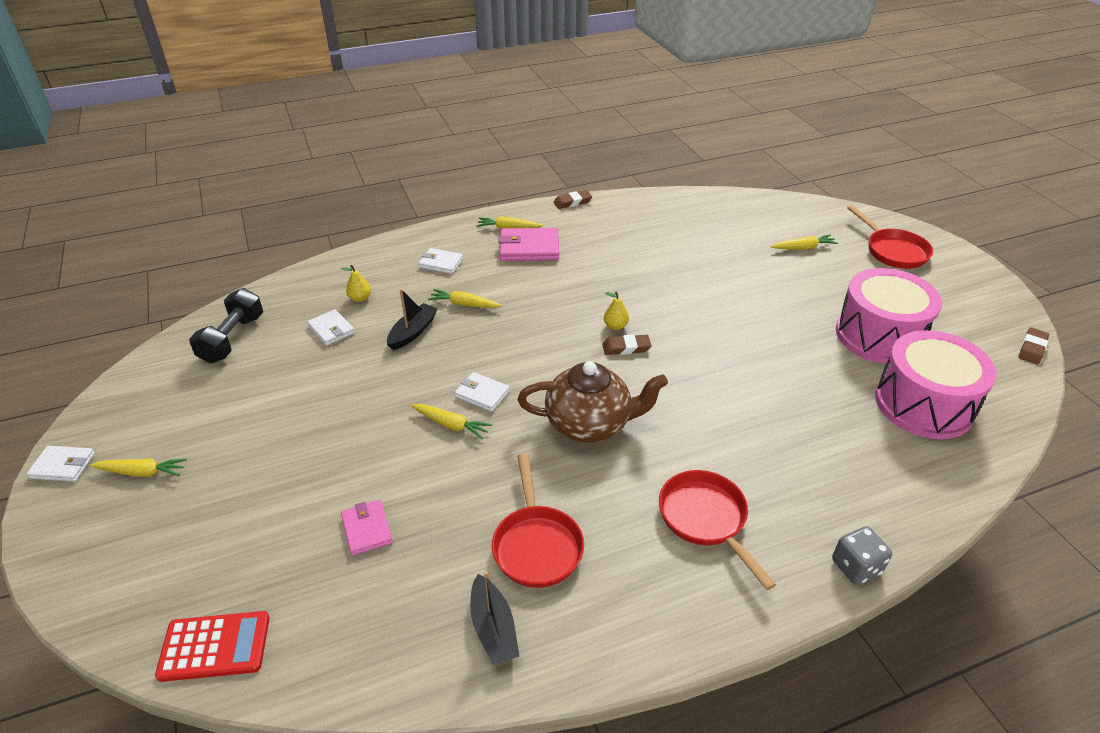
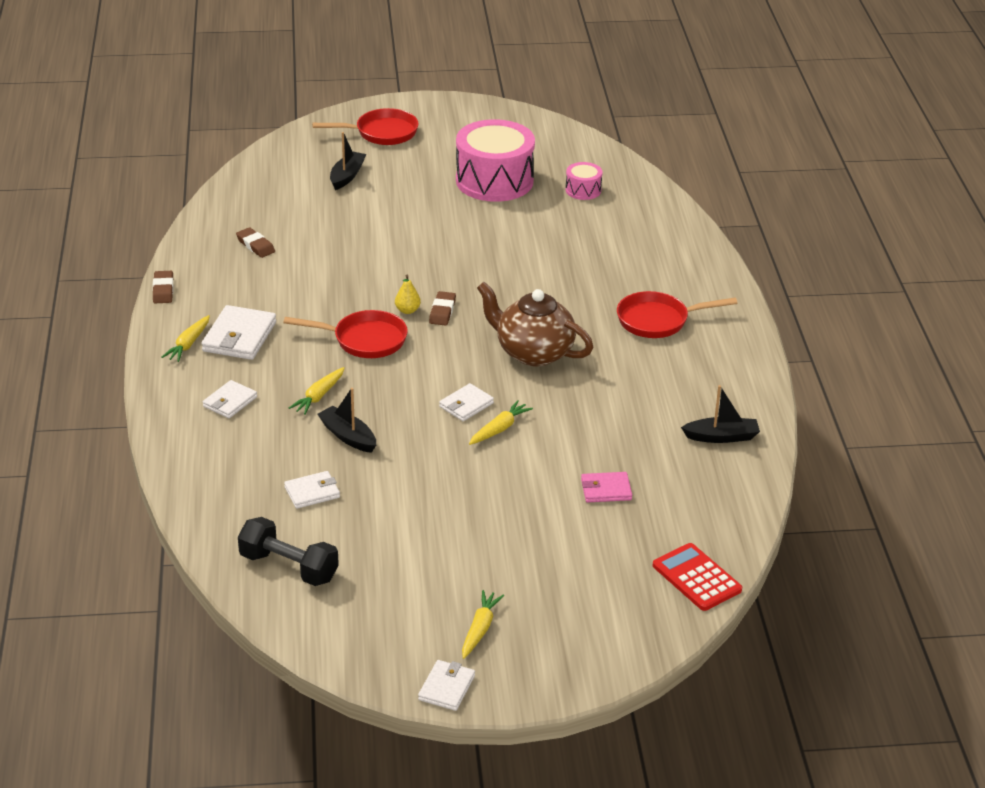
camera: 75 degrees left, 5 degrees down
red calculator [155,611,270,682] -> red calculator turned 45 degrees counterclockwise [653,543,742,611]
yellow pear [341,265,371,302] -> none
red pan [492,453,584,588] -> red pan moved to [283,310,408,358]
pink wallet [498,228,559,261] -> white wallet [201,305,276,360]
brown teapot [518,361,668,443] -> brown teapot turned 75 degrees counterclockwise [477,282,593,366]
yellow carrot [771,234,838,250] -> black boat [330,132,366,190]
grey dice [832,526,892,585] -> none
pink drum [875,330,997,439] -> pink drum [565,162,602,200], size x0.46
brown eraser [1019,327,1049,364] -> brown eraser moved to [236,227,275,258]

